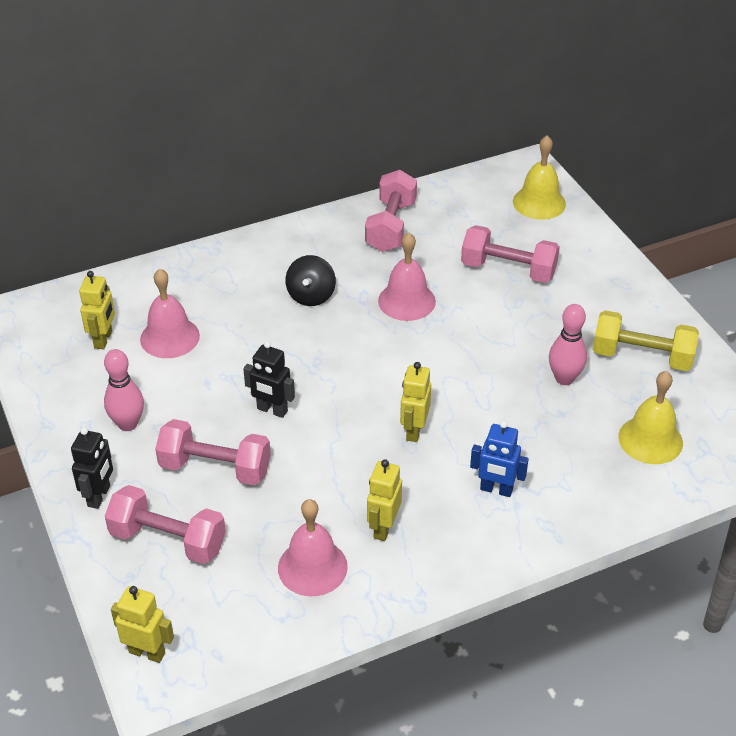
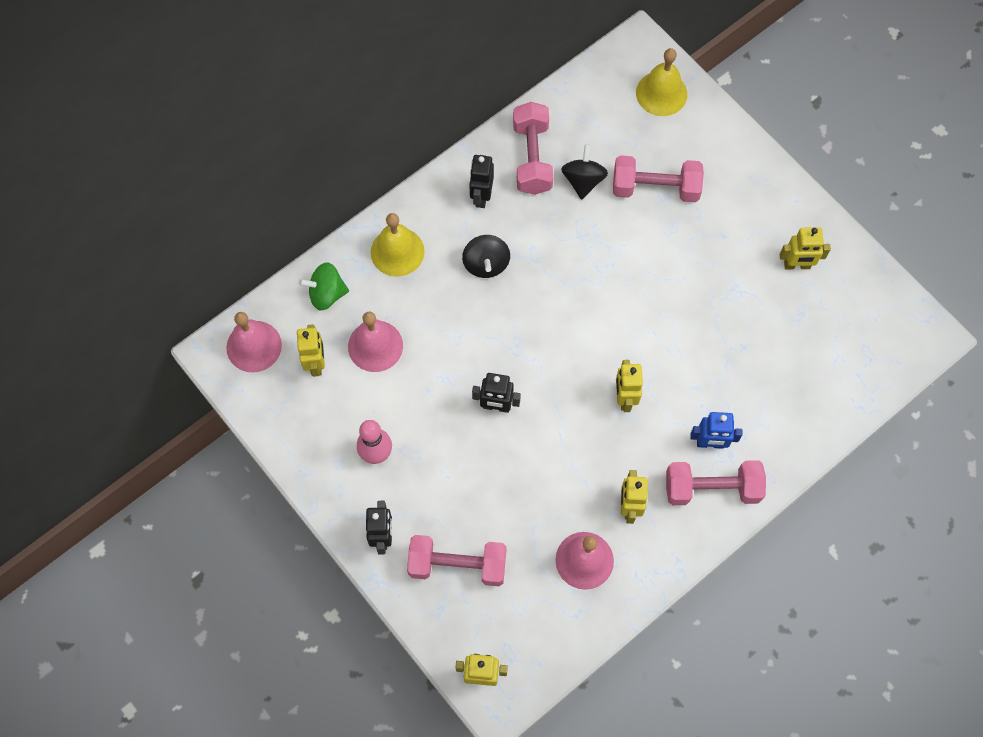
camera: 15 degrees left, 25 degrees up
pink dumbbell [155,419,271,485] -> pink dumbbell moved to [666,460,766,505]
pink bell [378,233,436,321] -> pink bell moved to [226,312,282,373]
pink bowling pin [549,304,587,385] -> none
yellow dumbbell [593,310,699,371] -> yellow robot [780,227,831,269]
yellow bell [619,371,683,464] -> yellow bell moved to [371,213,424,277]
none -> green spinning top [299,262,349,310]
none -> black robot [470,155,494,208]
none -> black spinning top [561,144,608,200]

